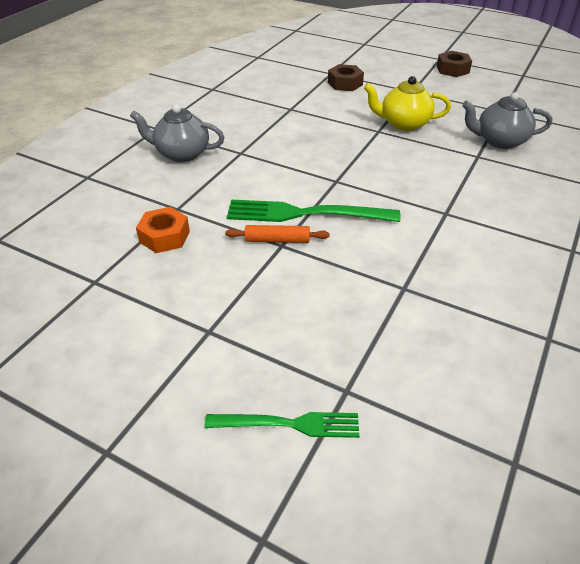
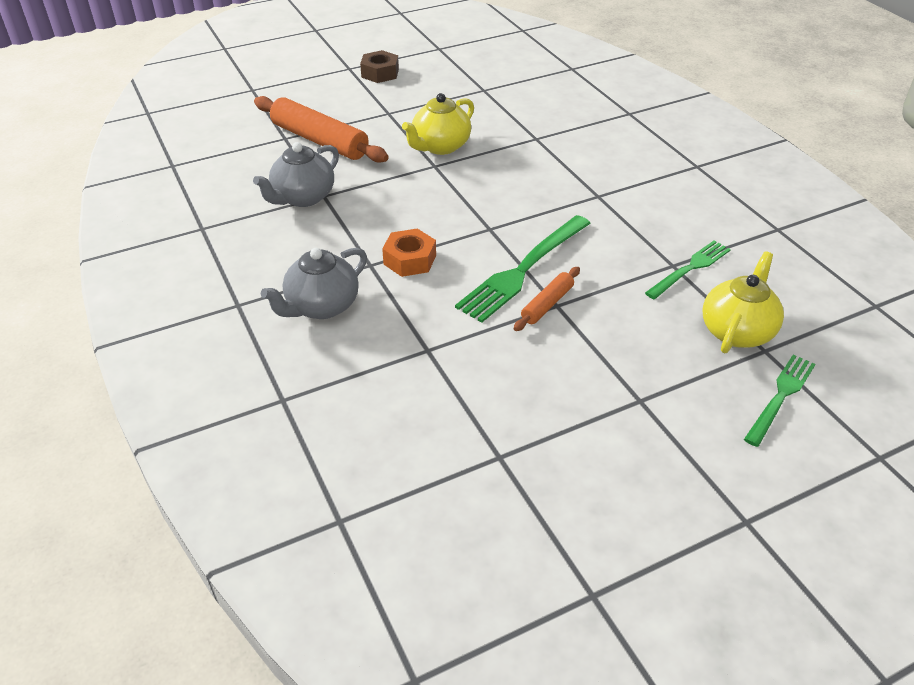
camera: 55 degrees left, 0 degrees up
orange nut [136,207,190,253] -> orange nut moved to [382,229,436,277]
brown nut [328,64,364,91] -> orange rolling pin [254,96,389,163]
grey teapot [462,92,552,149] -> grey teapot moved to [253,142,339,207]
none -> green fork [645,241,731,299]
none -> yellow teapot [703,251,784,353]

